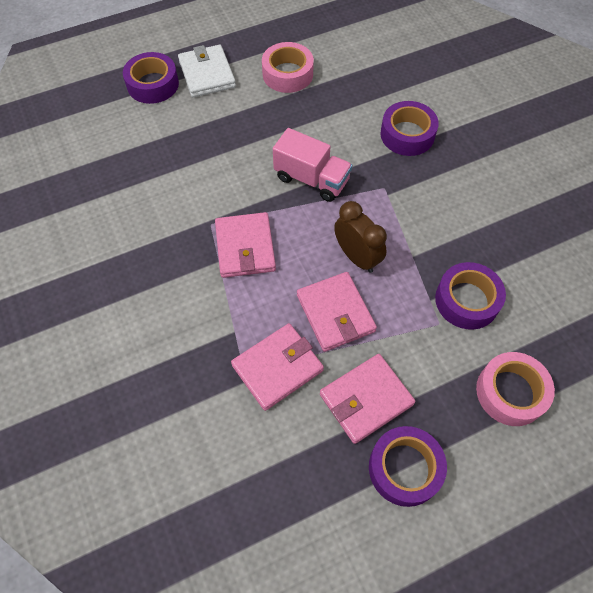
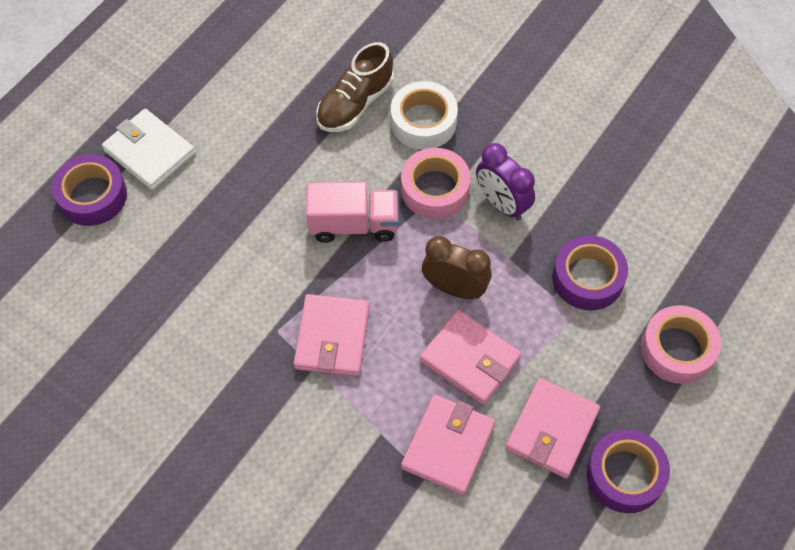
camera: 30 degrees left, 0 degrees up
pink wallet [215,212,276,278] -> pink wallet turned 45 degrees clockwise [294,294,370,376]
pink tape [262,42,314,93] -> pink tape moved to [401,148,471,219]
purple tape [380,101,439,156] -> white tape [391,81,458,150]
none -> brown shoe [316,42,394,132]
none -> purple clock [476,143,535,221]

